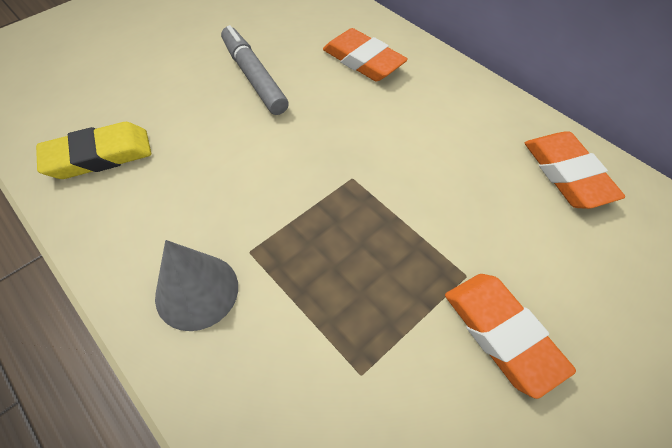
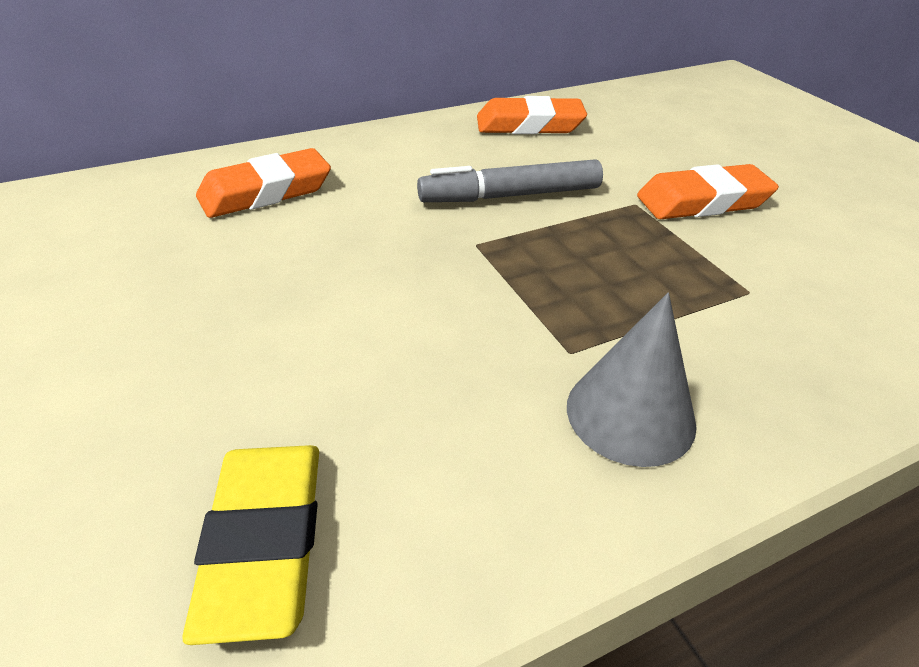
camera: 75 degrees left, 15 degrees down
grey marker [221,25,289,115] -> grey marker moved to [417,159,603,202]

